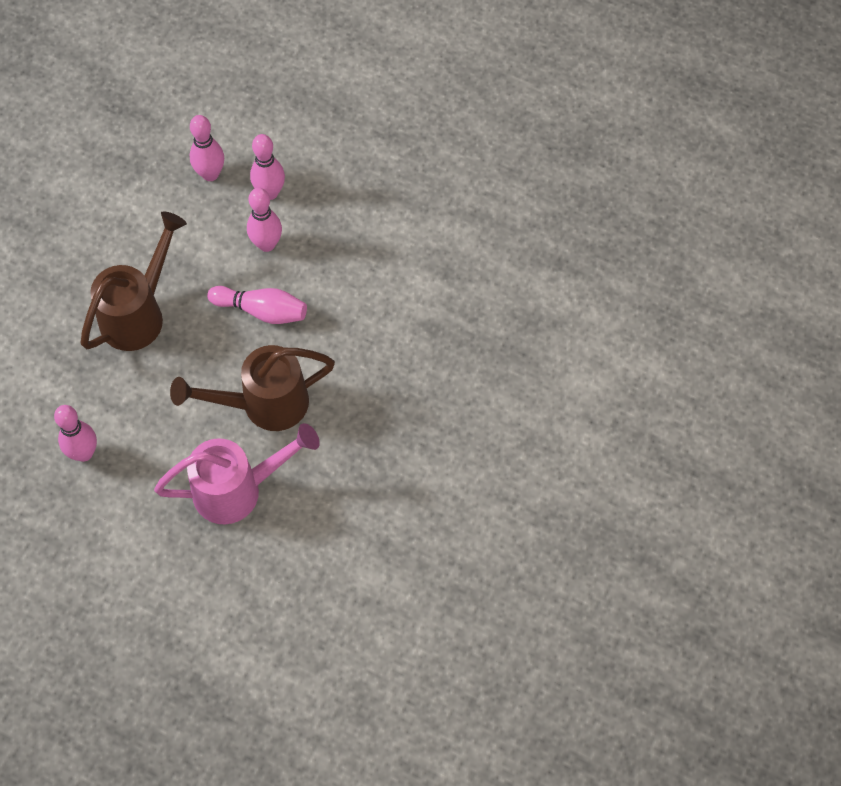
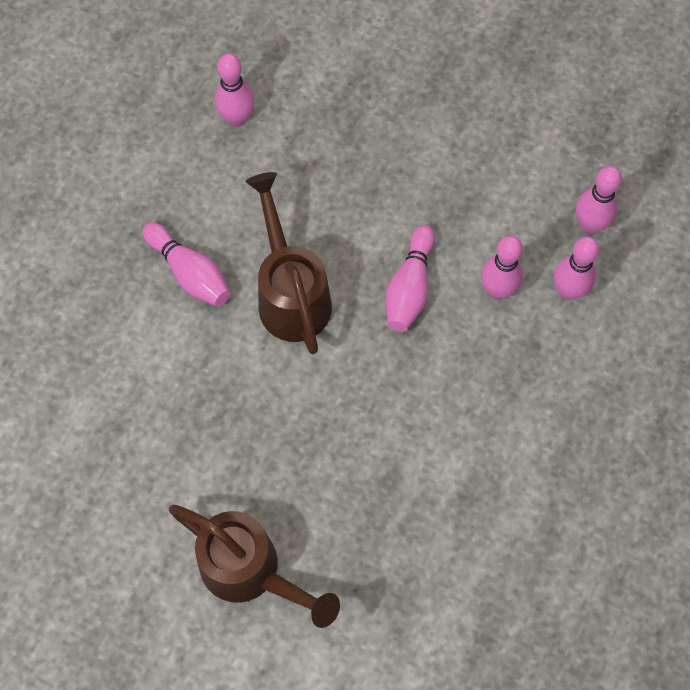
camera: 90 degrees right, 5 degrees up
brown watering can [81,211,187,351] -> brown watering can moved to [169,505,340,628]
pink watering can [154,423,320,524] -> pink bowling pin [142,222,230,307]

